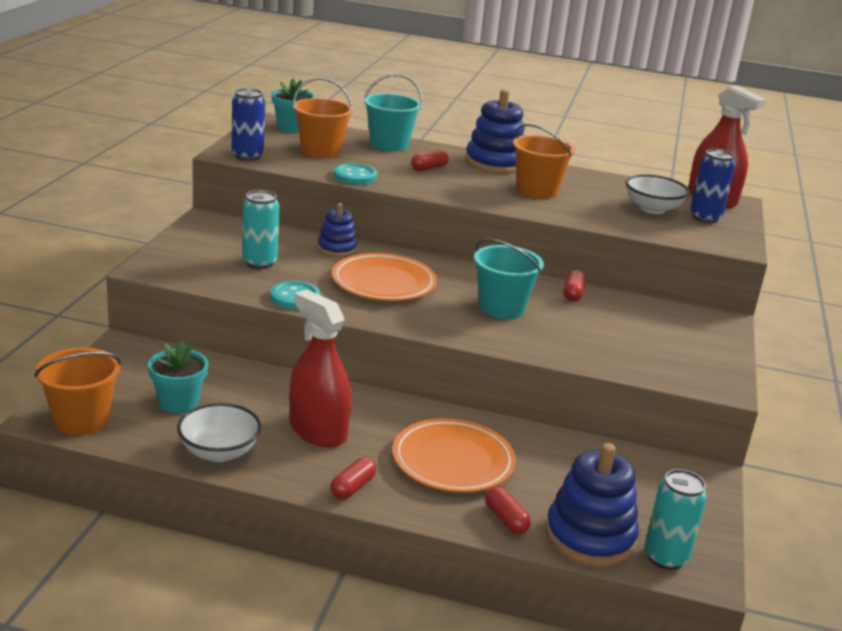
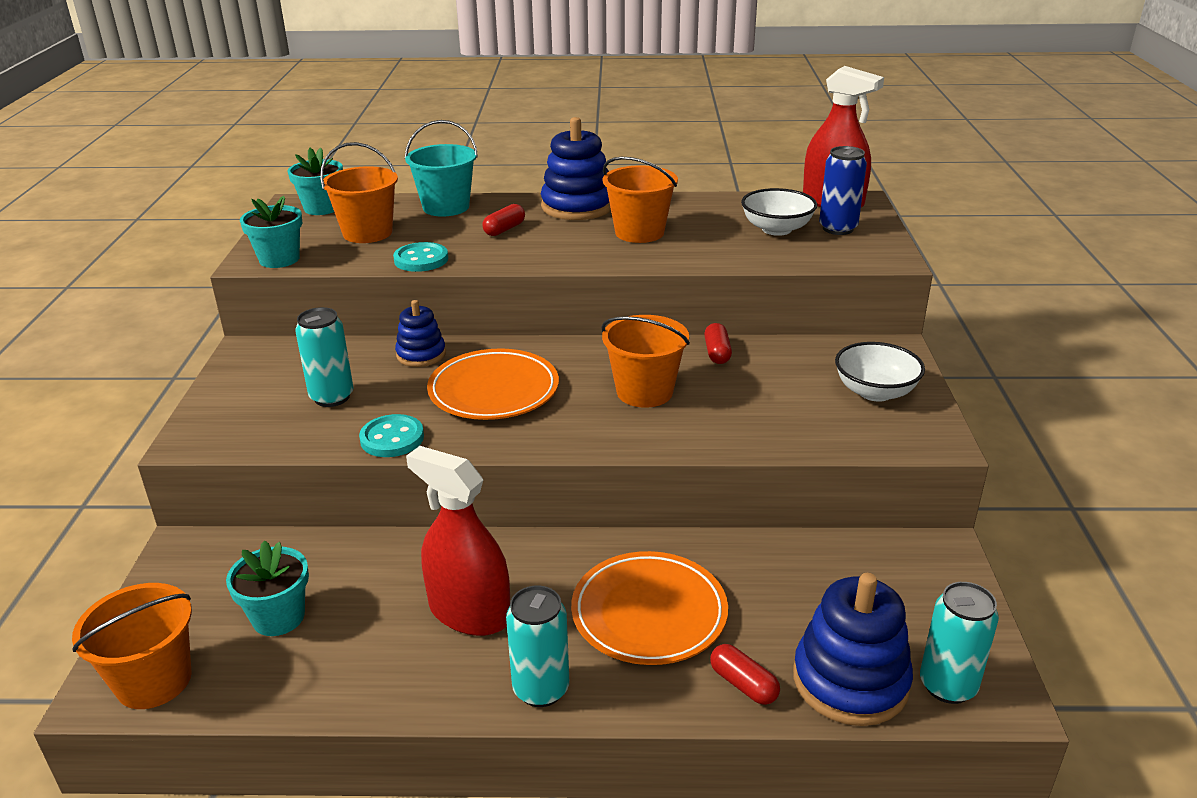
camera: 10 degrees left, 5 degrees up
white bowl [177,403,262,462] -> white bowl moved to [835,342,925,402]
blue can [231,88,265,161] -> turquoise flower pot [240,196,303,268]
red capsule [330,457,377,499] -> turquoise can [506,586,569,707]
turquoise bucket [474,239,544,319] -> orange bucket [601,315,690,408]

